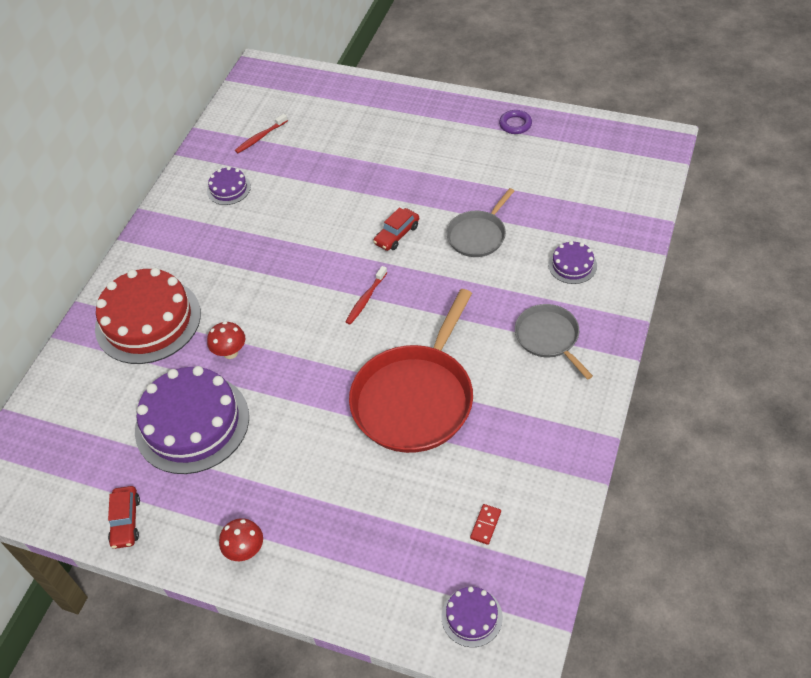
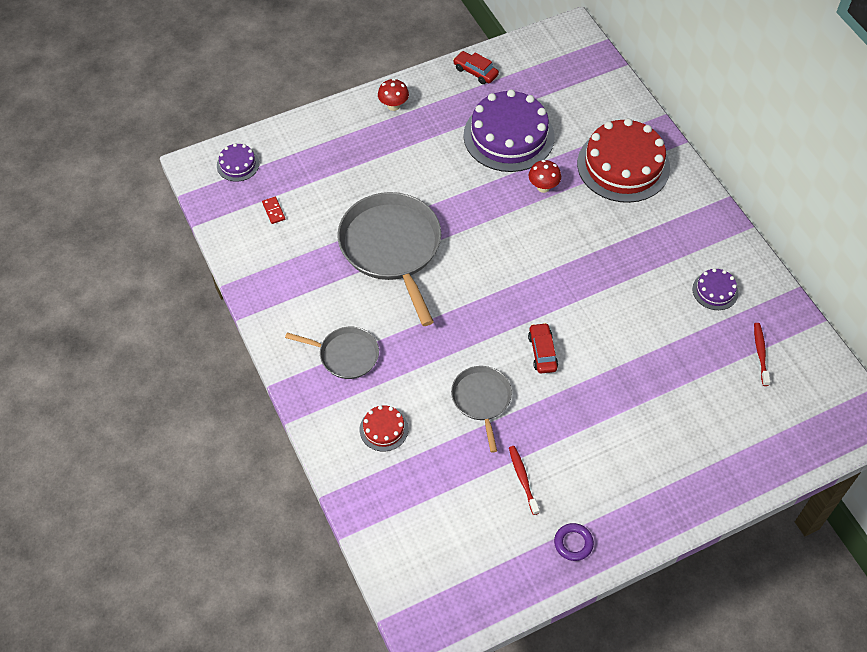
camera: 130 degrees right, 5 degrees up
red toothbrush [346,266,387,325] -> red toothbrush moved to [509,446,540,515]
red pan [349,289,473,453] -> grey pan [337,192,441,326]
purple cake [548,241,597,284] -> red cake [360,405,408,451]

